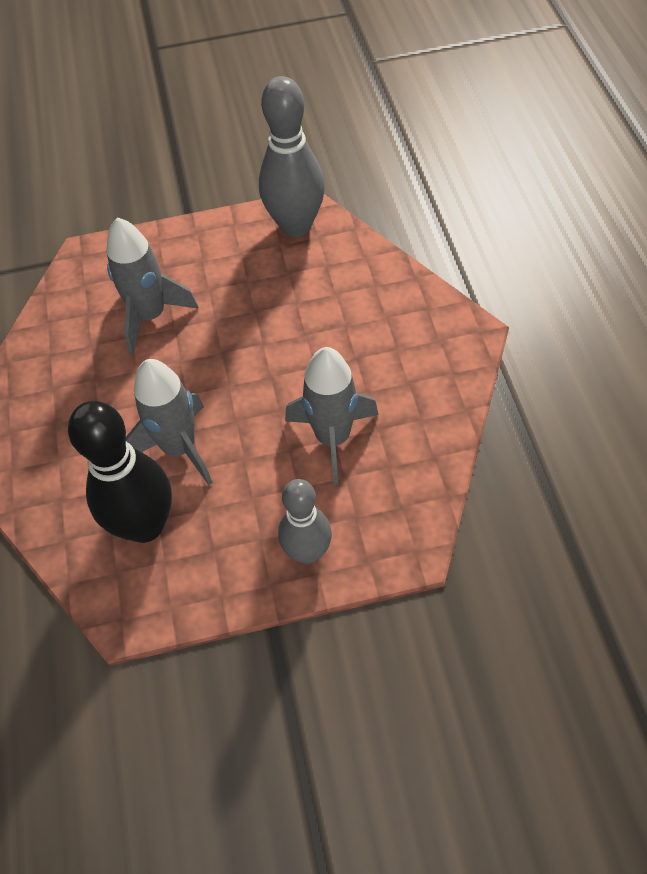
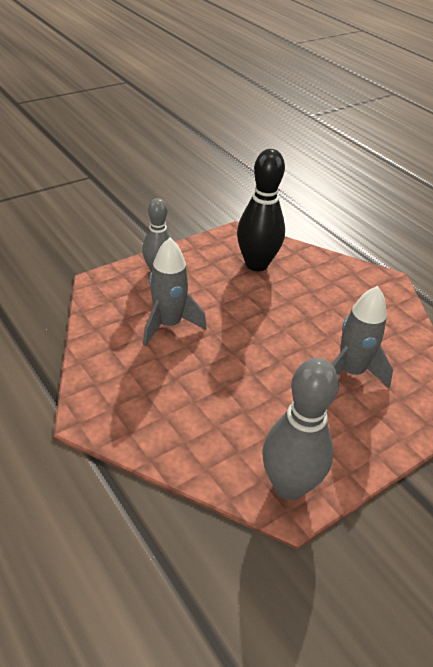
camera: 150 degrees right, 15 degrees down
grey rocket [126,359,213,485] -> none

